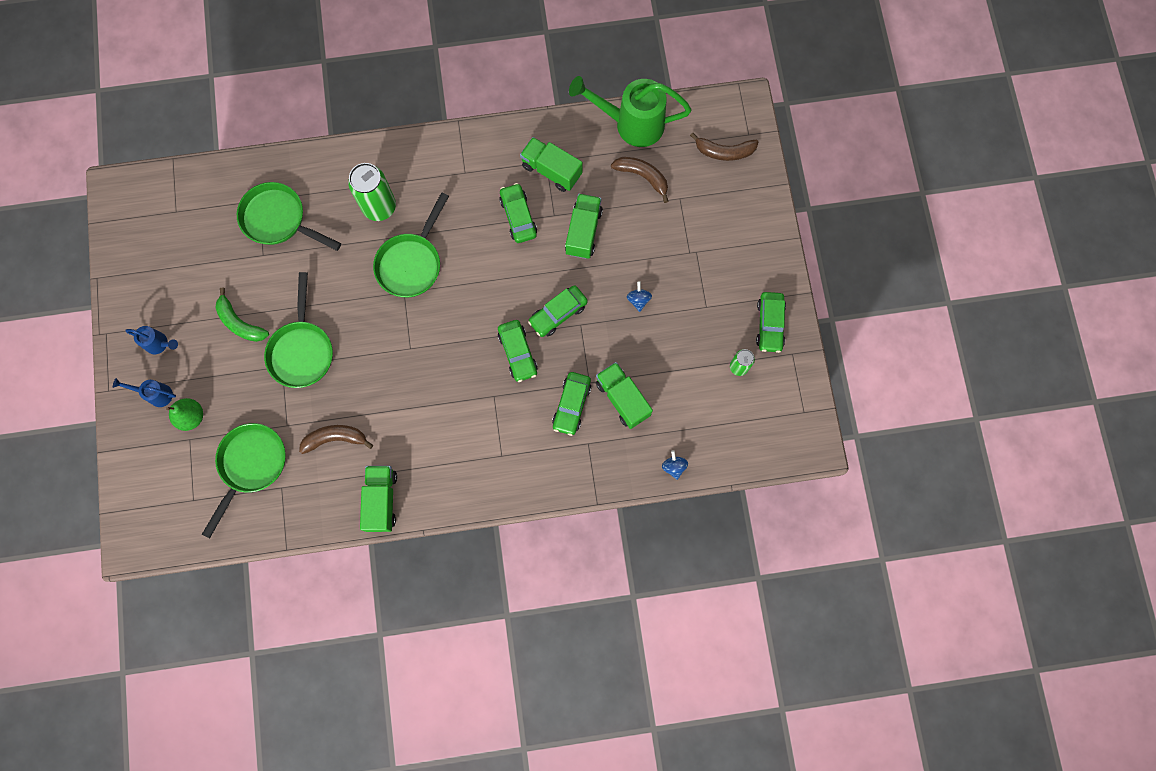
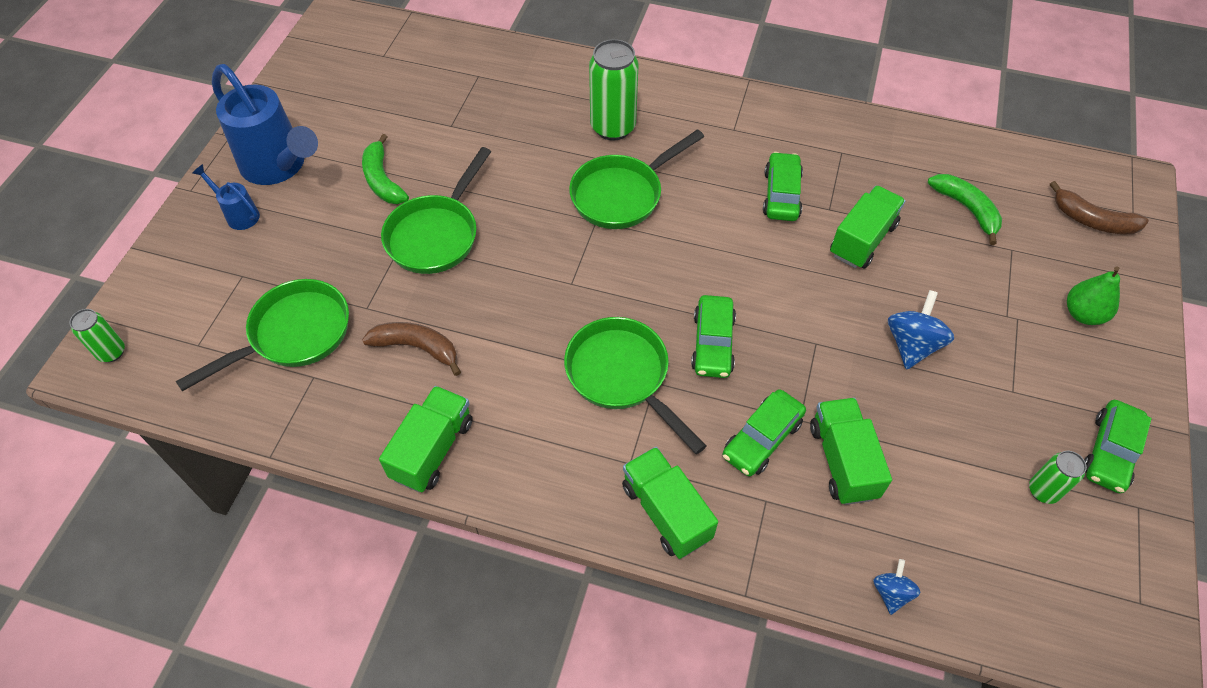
camera: 25 degrees right, 20 degrees down
blue watering can [125,326,178,354] -> blue watering can [212,64,318,185], size x2.13
green pear [166,398,203,431] -> green pear moved to [1067,266,1120,325]
green pan [237,182,341,251] -> green pan moved to [564,317,706,454]
green truck [520,137,583,192] -> green truck moved to [622,447,718,559]
green car [528,285,588,337] -> none
green watering can [569,76,691,147] -> none
brown banana [611,157,669,203] -> green banana [928,174,1002,245]
blue spinning top [627,281,652,312] -> blue spinning top [888,290,954,370], size x1.68
none -> green can [70,309,125,362]

